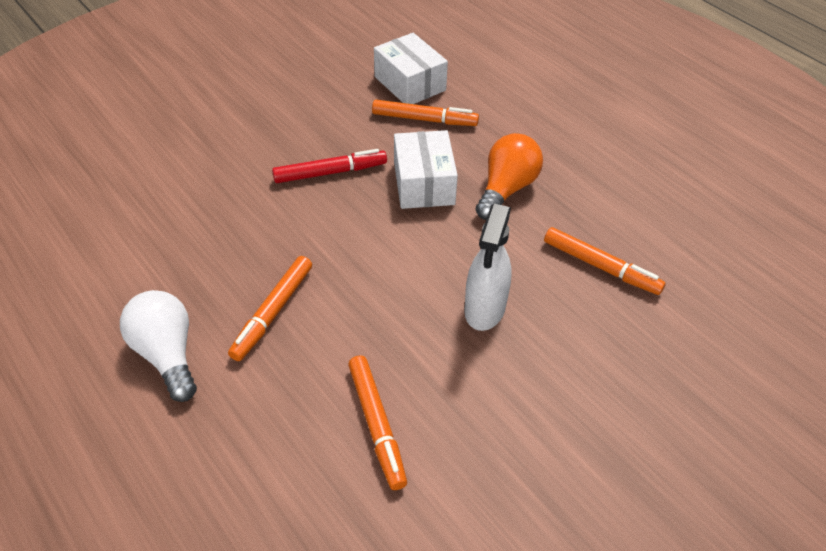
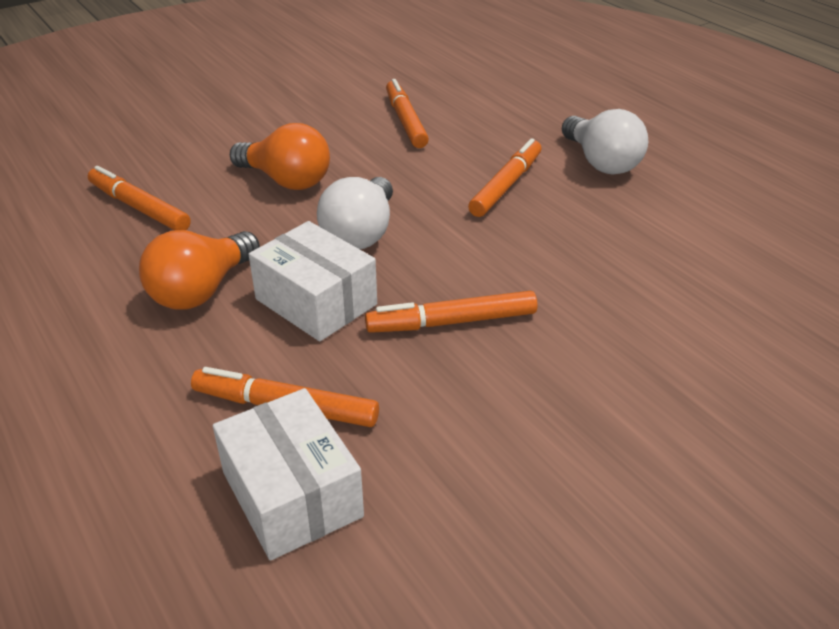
camera: 175 degrees left, 10 degrees down
red marker [272,149,387,183] -> orange marker [365,291,538,333]
white box [394,130,458,209] -> white box turned 45 degrees counterclockwise [249,221,377,342]
white spray bottle [464,204,512,331] -> orange light bulb [230,123,330,190]
none -> white light bulb [317,177,393,249]

